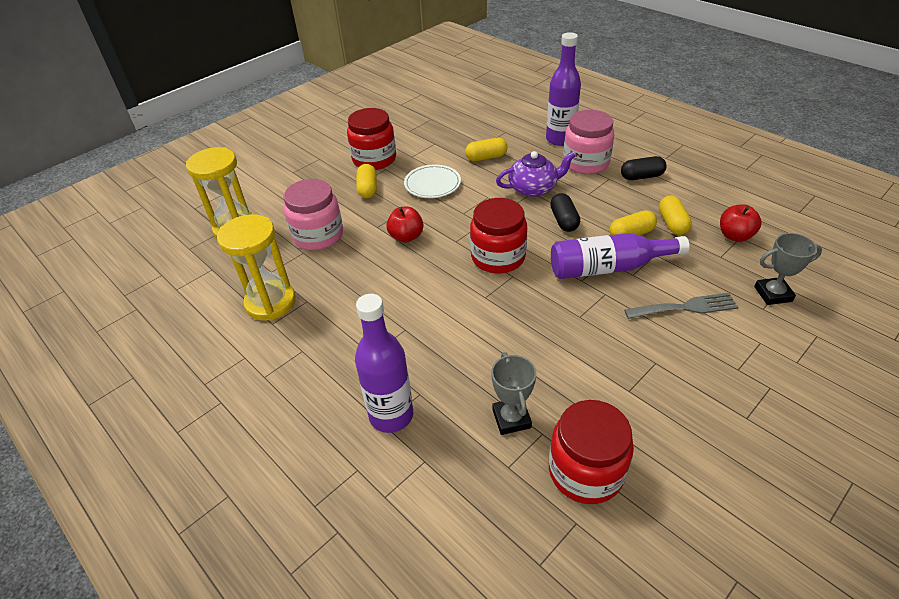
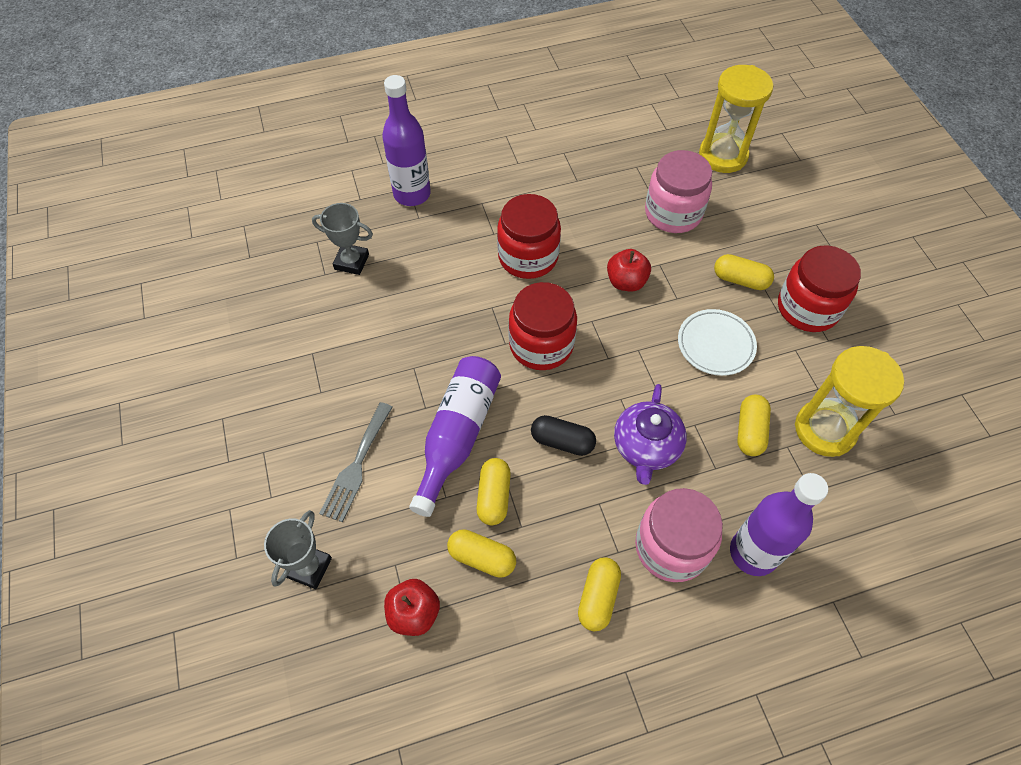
camera: 115 degrees right, 15 degrees up
yellow hourglass [217,214,296,321] -> yellow hourglass moved to [795,346,904,457]
red jar [549,400,634,504] -> red jar moved to [497,194,561,279]
black capsule [621,156,667,180] -> yellow capsule [578,557,621,631]

